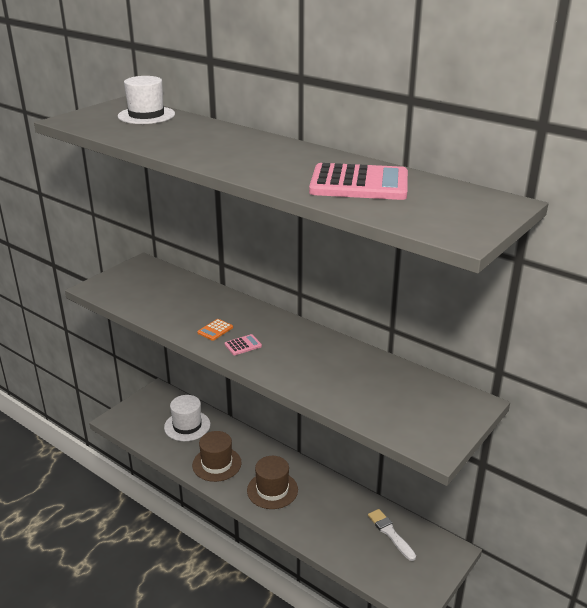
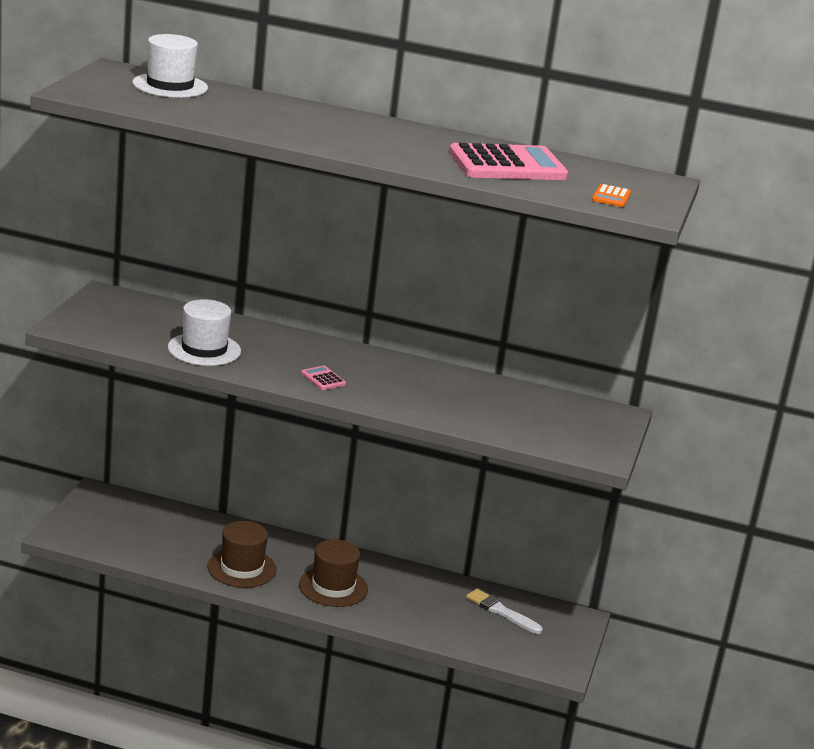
camera: 25 degrees left, 5 degrees down
white hat [164,395,210,441] -> white hat moved to [168,299,241,366]
orange calculator [197,319,233,341] -> orange calculator moved to [592,184,631,207]
pink calculator [225,334,262,355] -> pink calculator turned 75 degrees counterclockwise [301,366,346,390]

